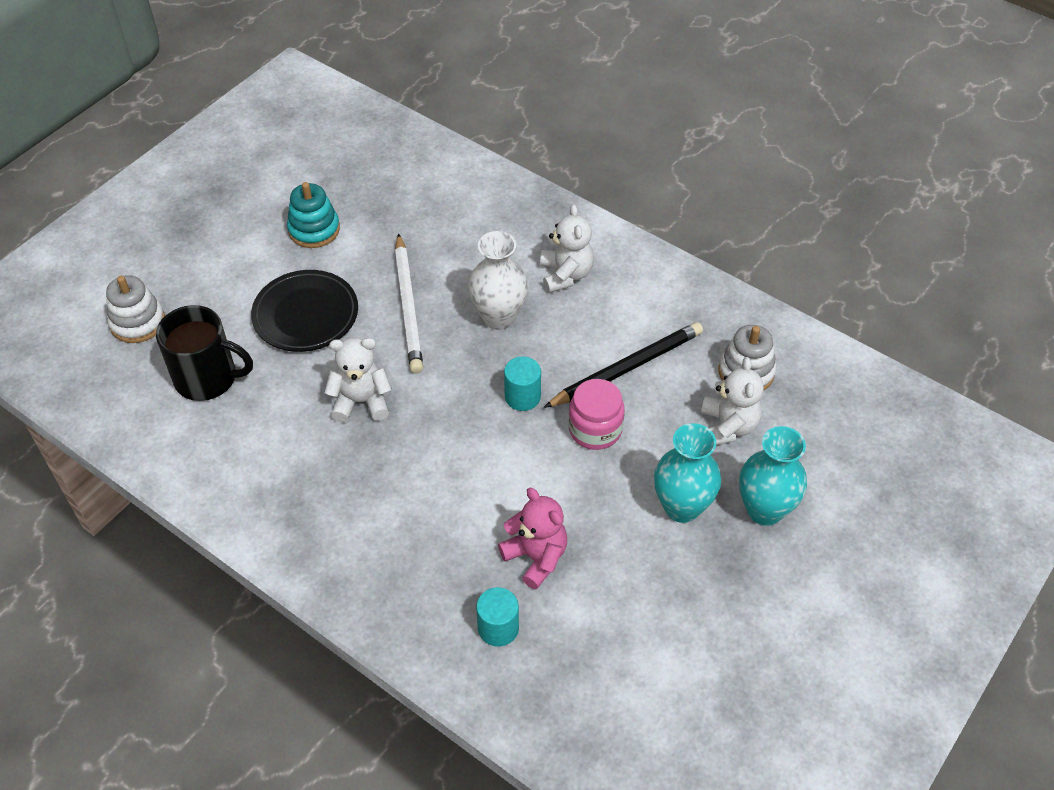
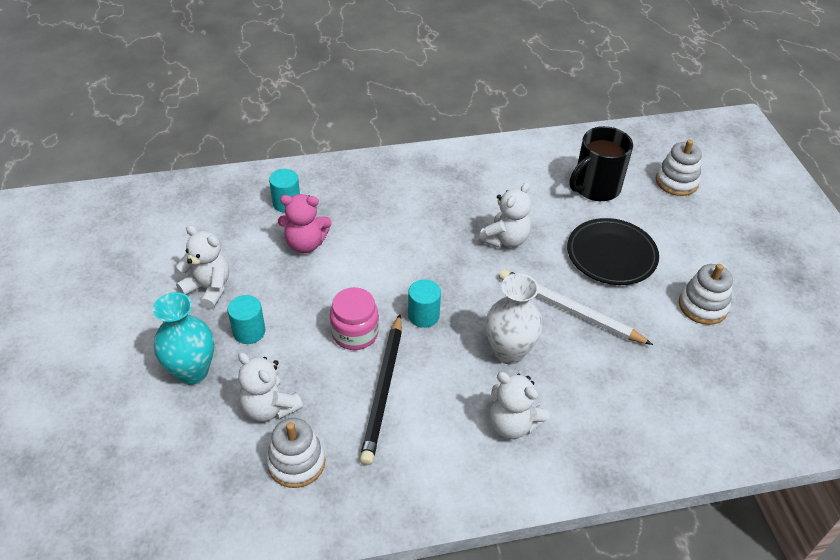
camera: 130 degrees right, 5 degrees down
turquoise stacking toy [287,182,340,248] -> white stacking toy [679,264,733,325]
turquoise vase [654,423,721,523] -> turquoise cylinder [228,295,265,344]
none -> white teddy bear [176,225,229,309]

